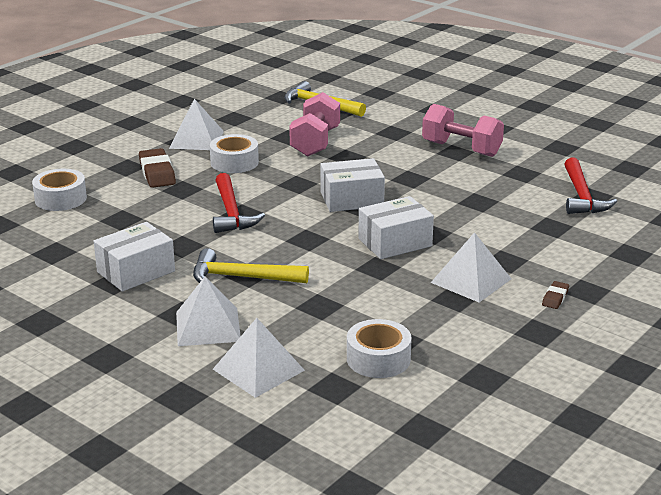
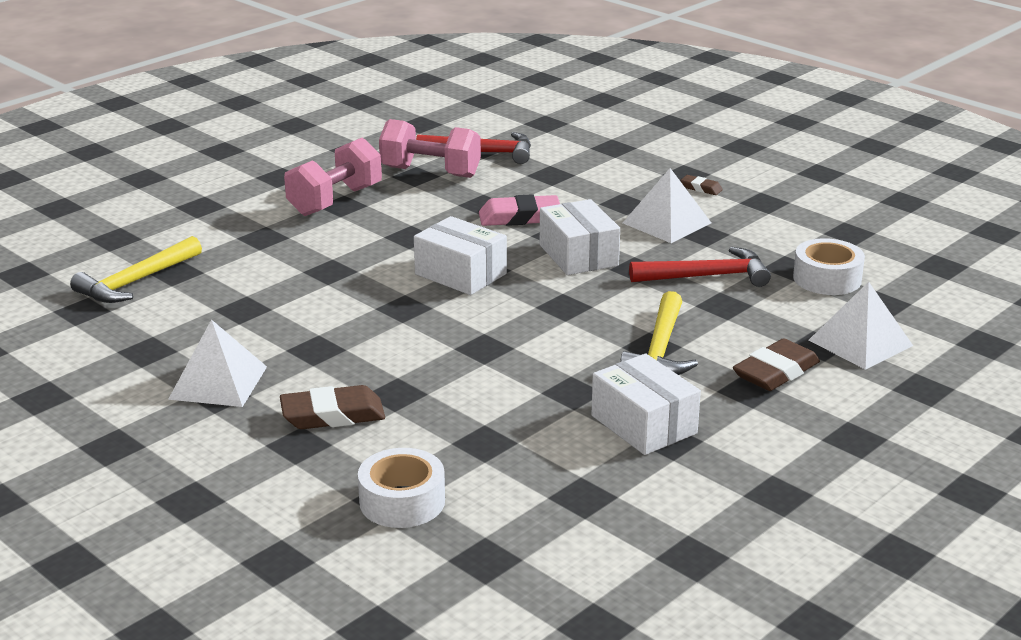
camera: 85 degrees left, 0 degrees up
white pyramid [176,276,241,346] -> brown eraser [733,338,820,391]
white tape [210,134,259,173] -> none
red hammer [213,173,265,233] -> red hammer moved to [629,247,771,287]
pink dumbbell [289,92,340,157] -> pink dumbbell moved to [379,119,481,178]
white box [320,158,385,212] -> white box turned 45 degrees counterclockwise [414,216,507,295]
none -> pink eraser [479,194,560,226]

